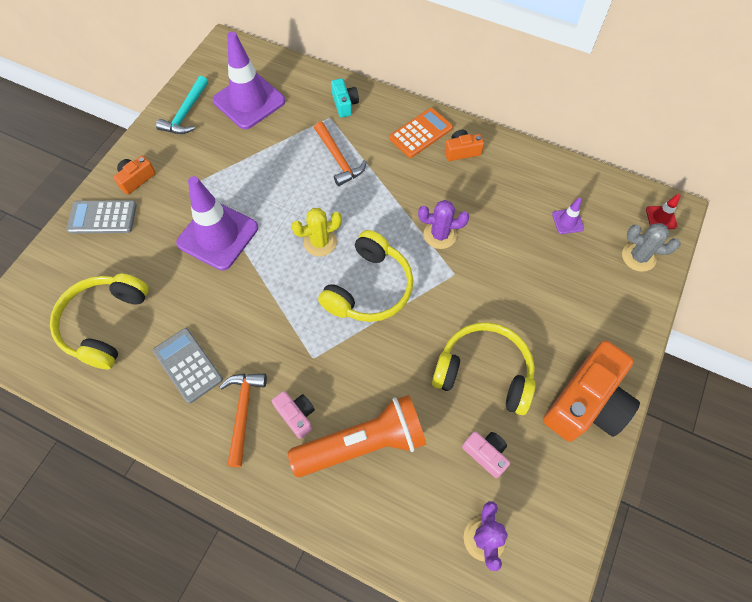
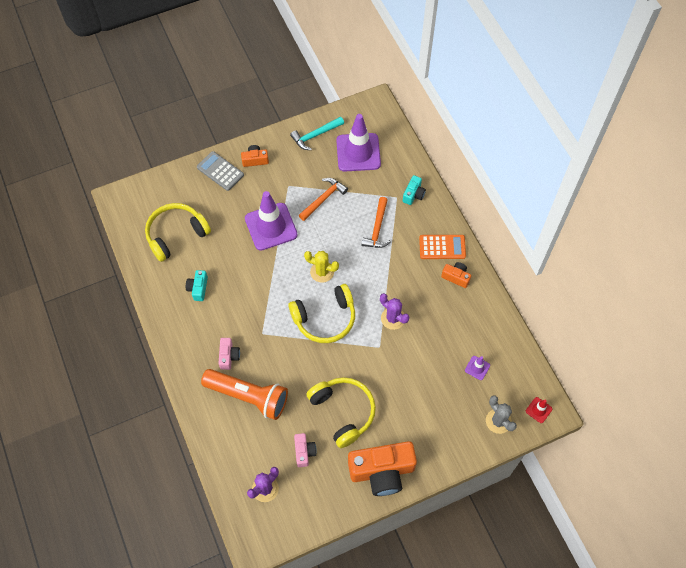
camera: 40 degrees right, 0 degrees up
grey calculator [153,328,223,404] -> turquoise camera [186,270,208,301]
orange hammer [220,374,267,467] -> orange hammer moved to [299,178,348,221]

